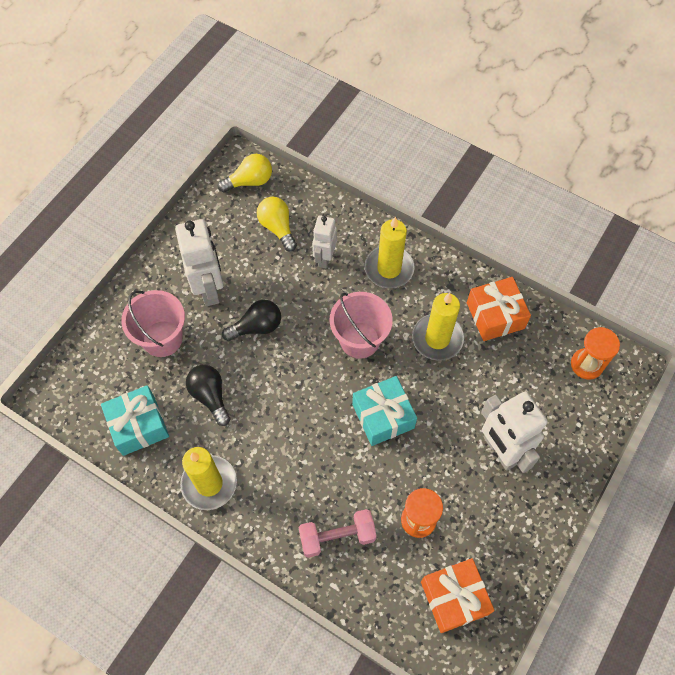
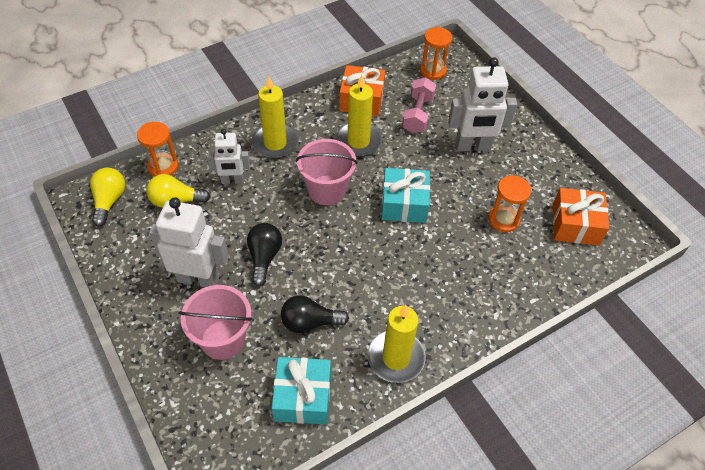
camera: 65 degrees left, 10 degrees down
pink dumbbell [298,509,377,558] -> pink dumbbell moved to [402,77,436,133]
white robot [312,215,337,268] -> white robot turned 45 degrees counterclockwise [207,129,250,184]
none -> orange hourglass [137,122,179,177]

